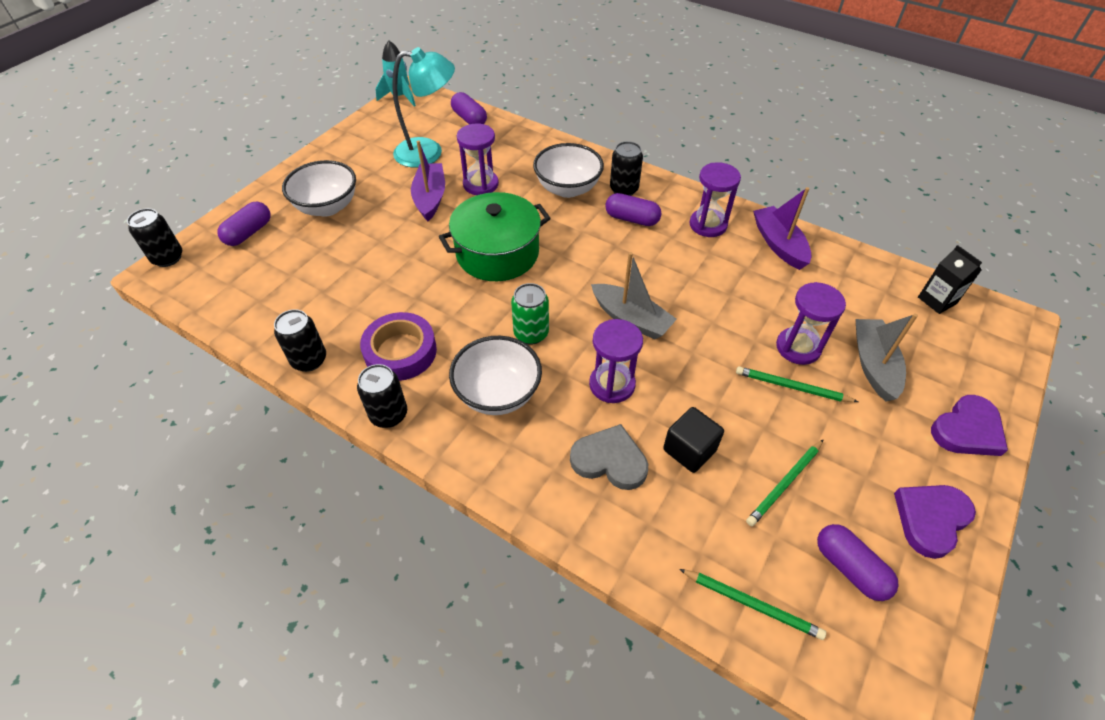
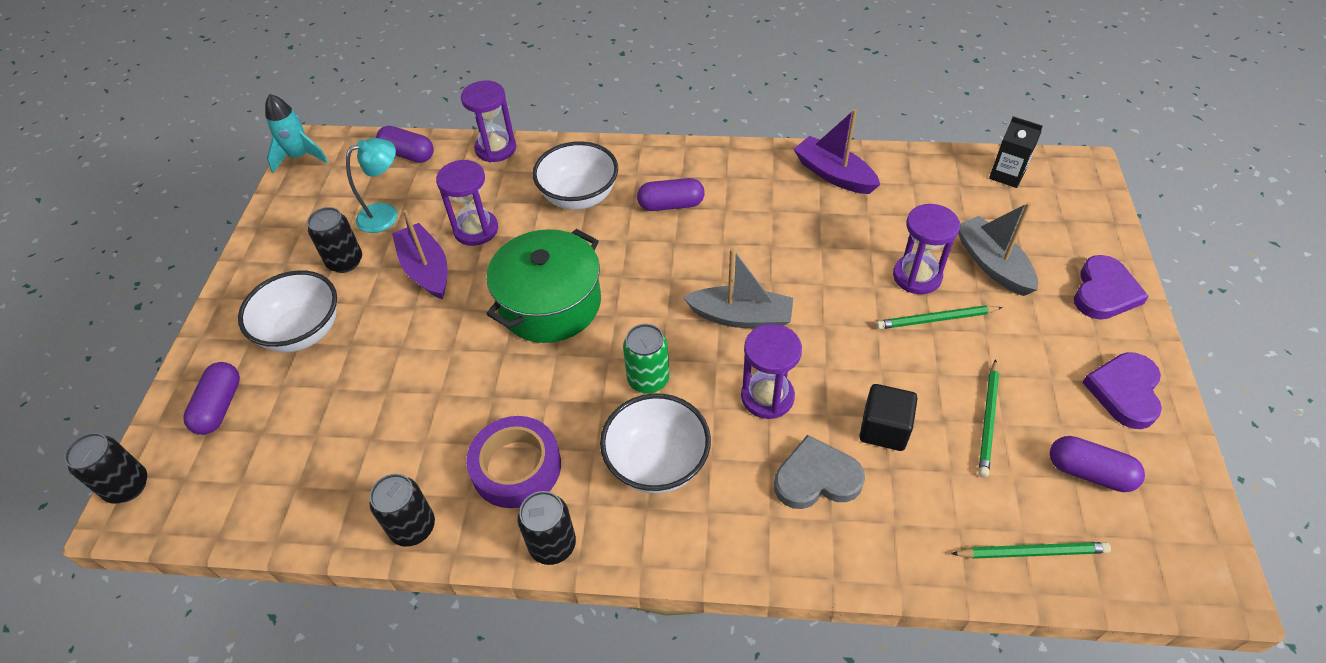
camera: 25 degrees left, 0 degrees up
turquoise lamp [392,47,455,168] -> turquoise lamp [346,138,398,233], size x0.67
black can [610,141,643,196] -> black can moved to [307,207,362,273]
purple hourglass [690,162,741,237] -> purple hourglass moved to [461,81,516,162]

